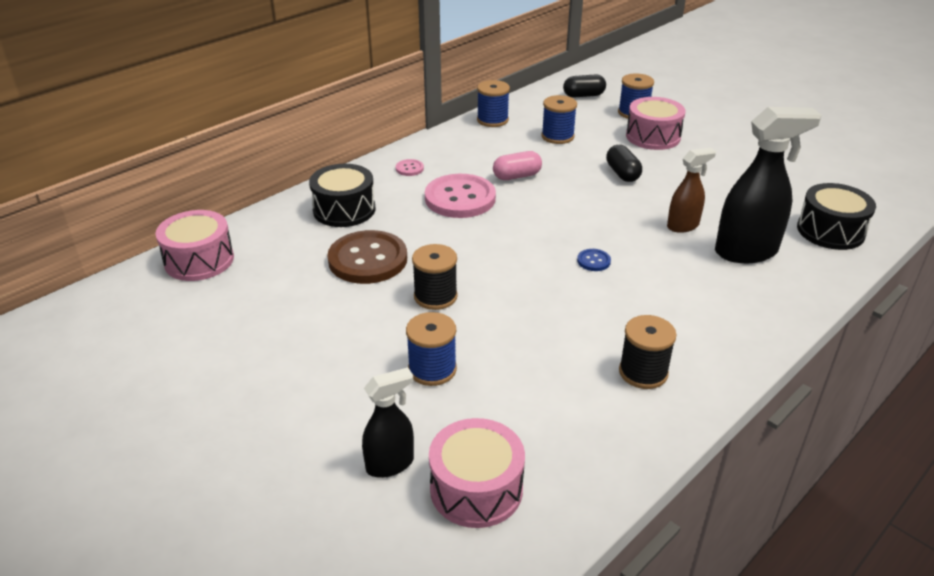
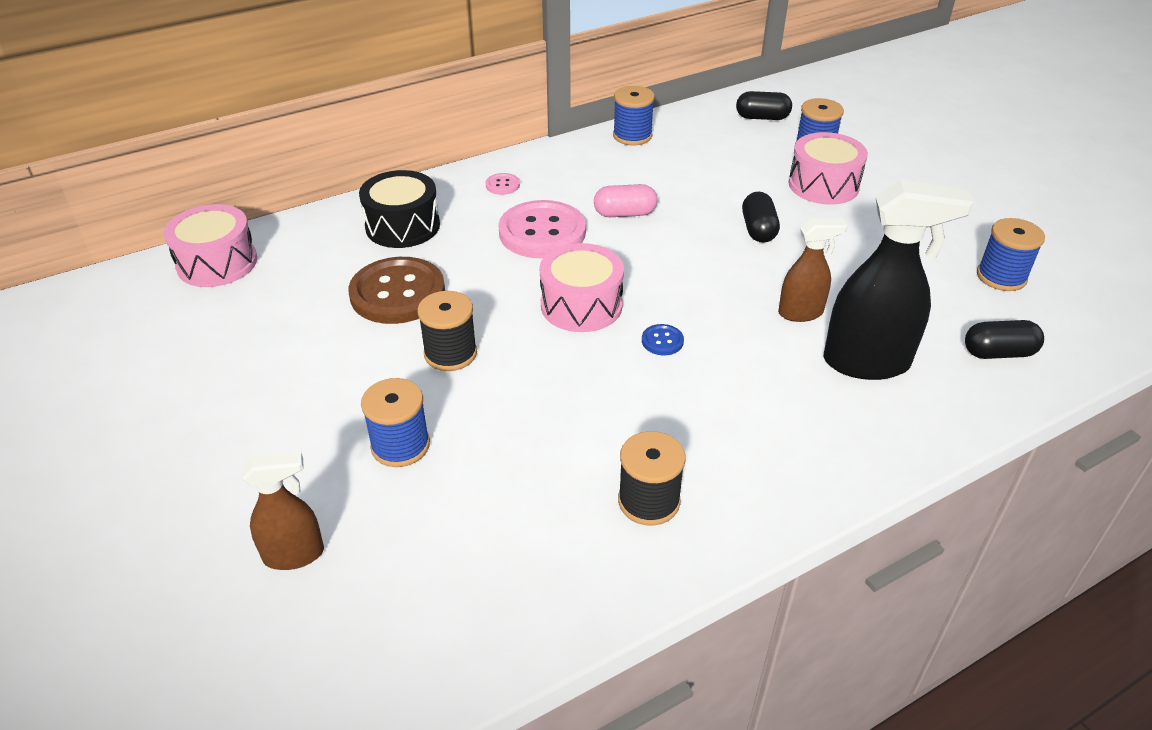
camera: 15 degrees right, 5 degrees up
black spray bottle [362,367,414,478] -> brown spray bottle [242,452,324,570]
pink drum [429,418,525,528] -> pink drum moved to [540,243,624,332]
blue spool [541,95,577,144] -> blue spool moved to [977,218,1045,291]
black drum [797,183,876,250] -> black capsule [965,320,1044,359]

